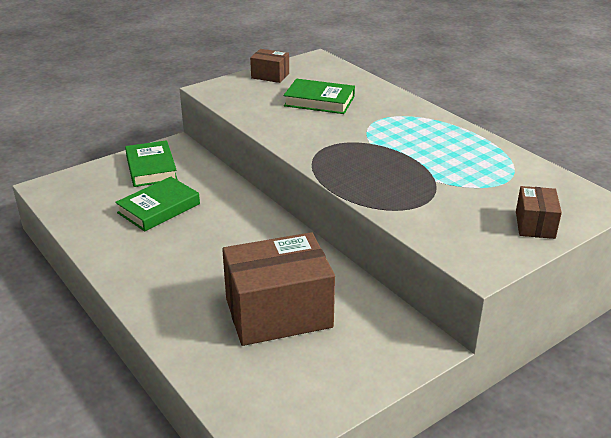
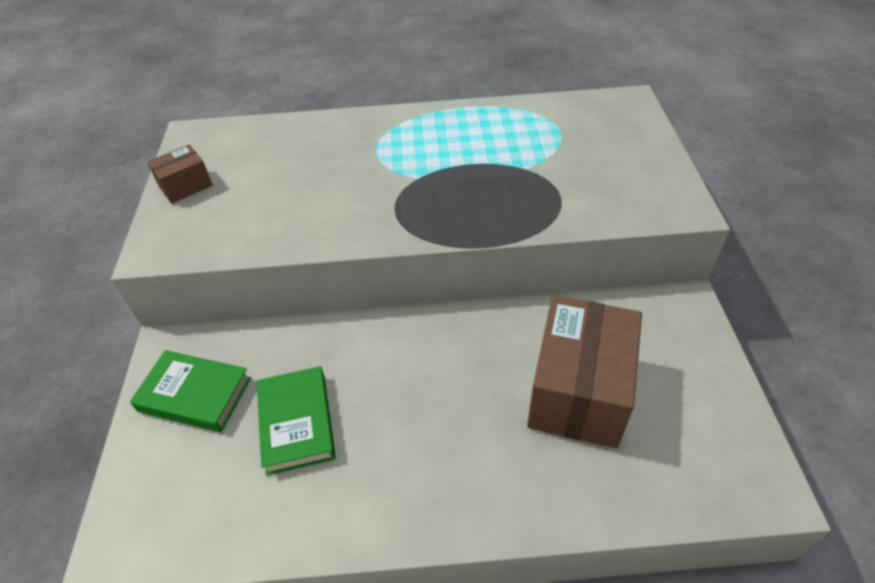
camera: 55 degrees left, 15 degrees up
green book [284,79,355,114] -> none
brown box [516,186,562,239] -> none

